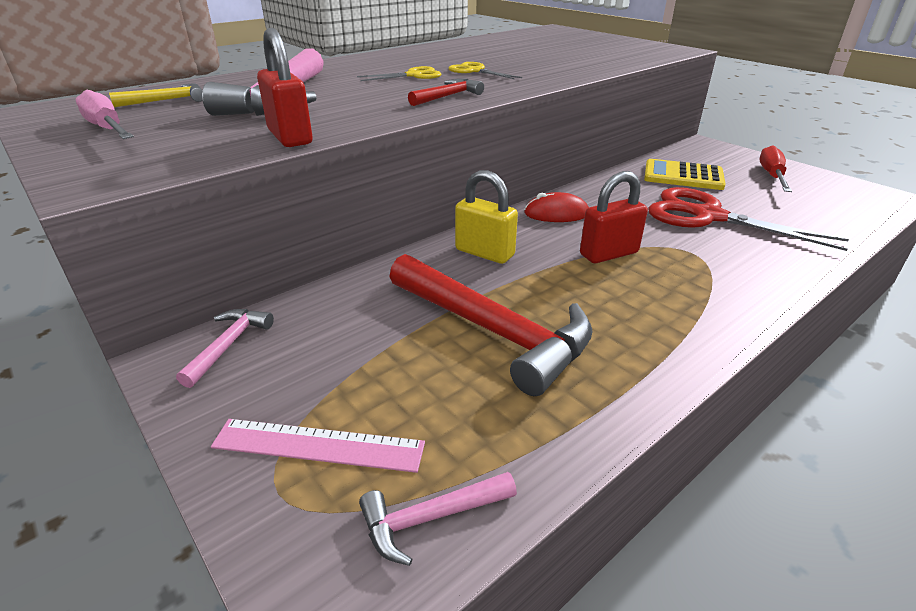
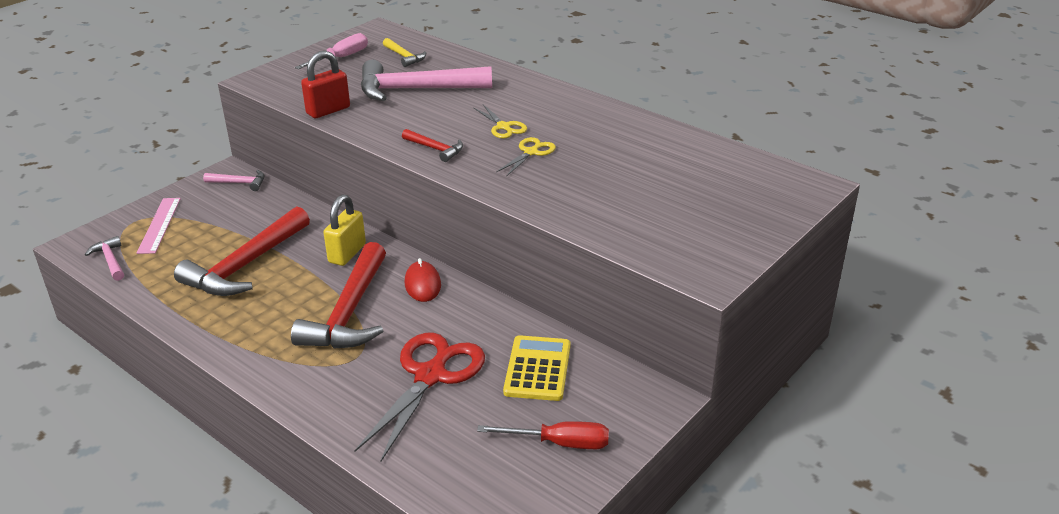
camera: 80 degrees right, 0 degrees up
red padlock [580,171,648,263] -> red hammer [291,242,386,349]

